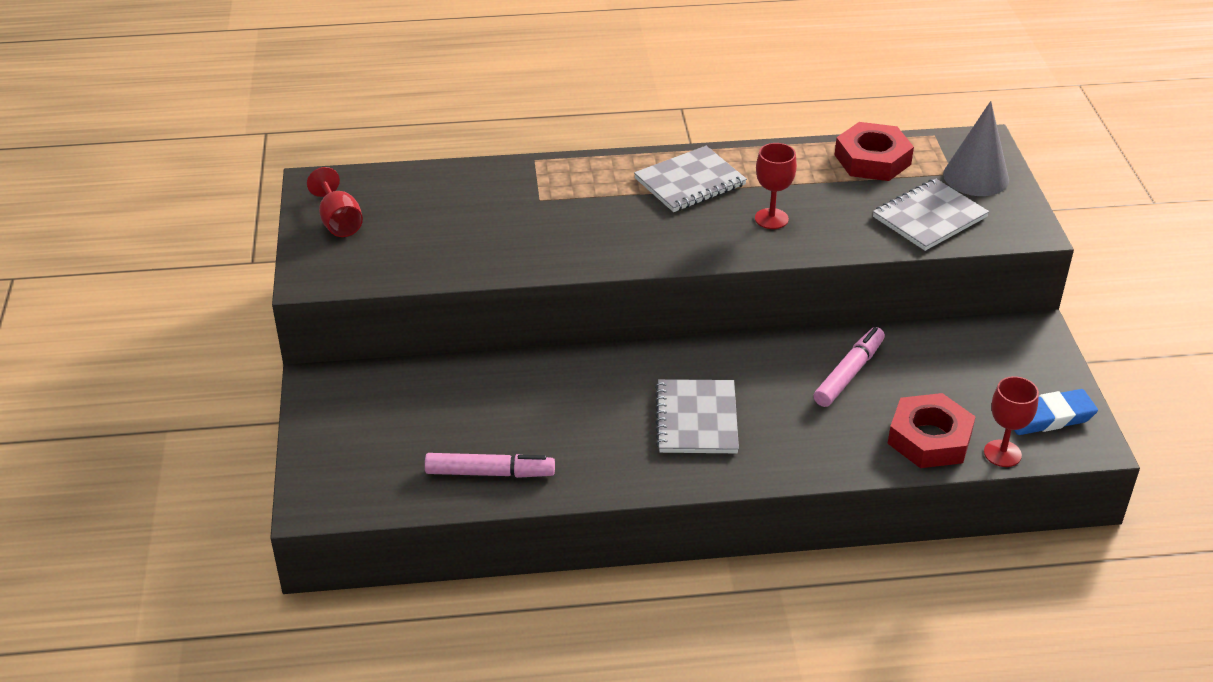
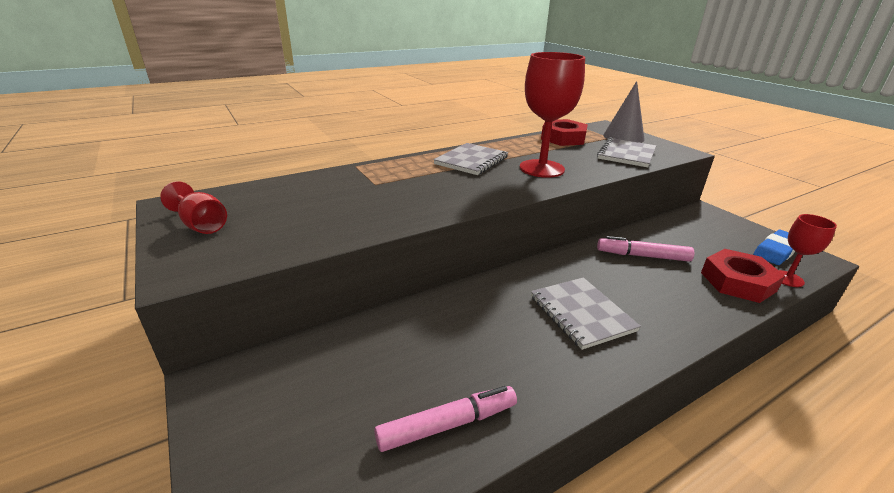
camera: 25 degrees left, 10 degrees down
red goblet [755,143,797,229] -> red goblet [520,52,585,178], size x1.87
pink marker [813,327,885,407] -> pink marker turned 90 degrees counterclockwise [597,236,694,262]

